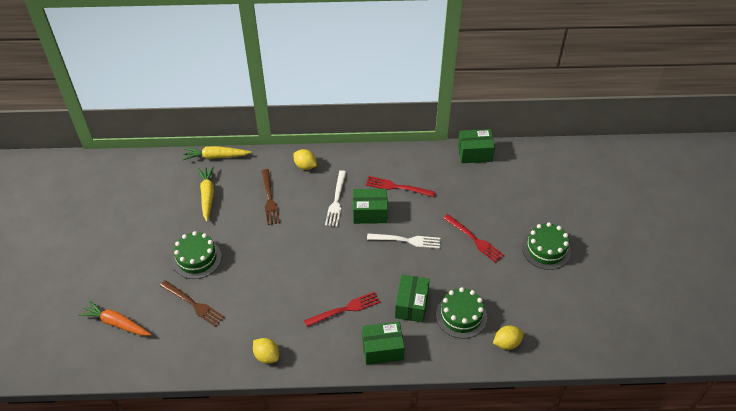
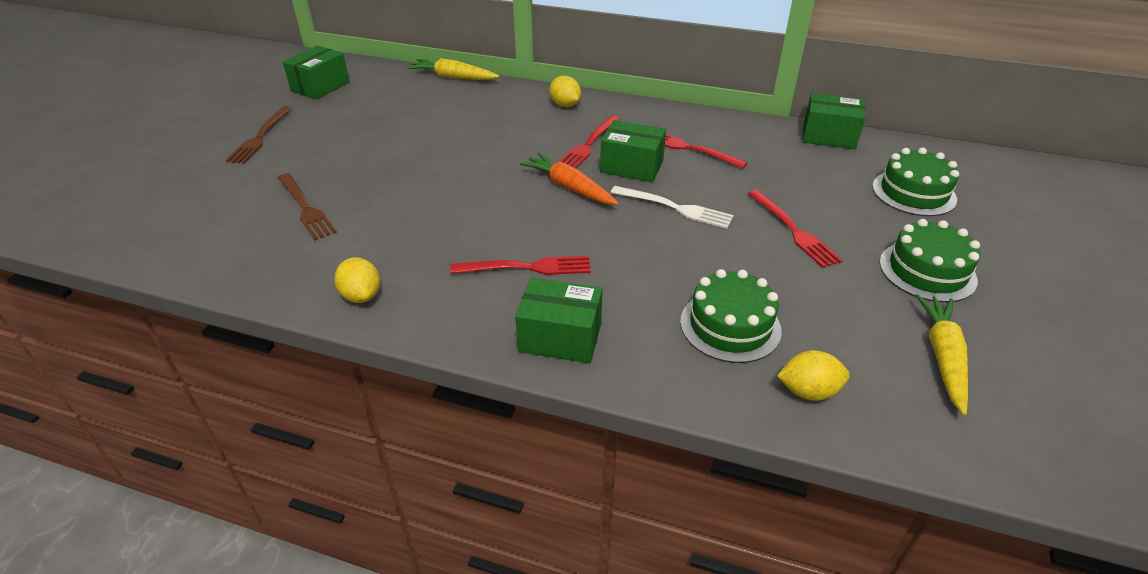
camera: 20 degrees right, 10 degrees down
orange carrot [79,300,151,336] -> orange carrot moved to [520,153,619,205]
green cake [172,231,221,279] -> green cake moved to [872,147,959,216]
yellow carrot [197,166,214,222] -> yellow carrot moved to [915,294,968,415]
brown fork [262,169,280,225] -> brown fork moved to [226,106,292,164]
white fork [325,170,346,227] -> red fork [559,116,619,168]
green box [395,275,430,323] -> green box moved to [283,46,350,100]

